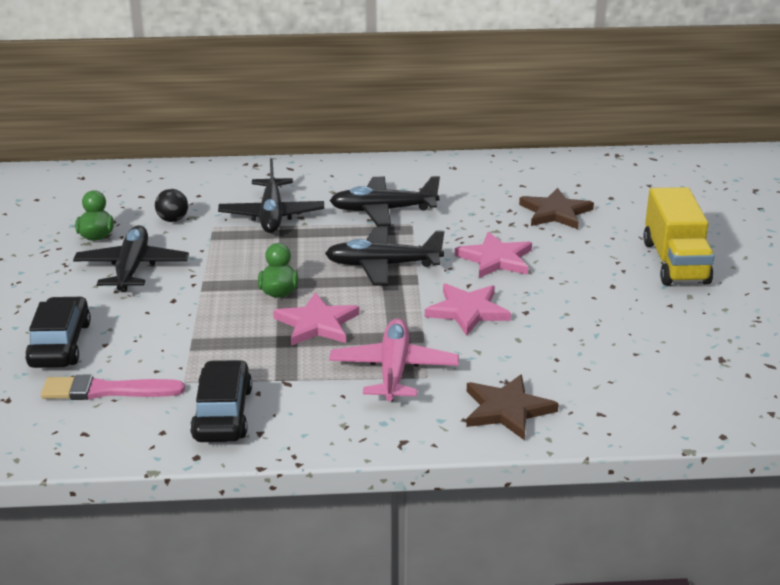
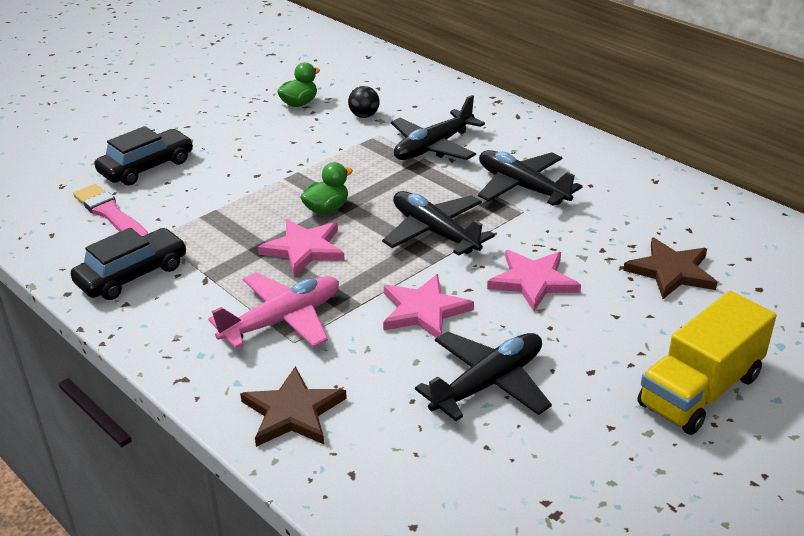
camera: 50 degrees right, 5 degrees up
black plane [73,225,189,292] -> black plane moved to [415,331,552,421]

